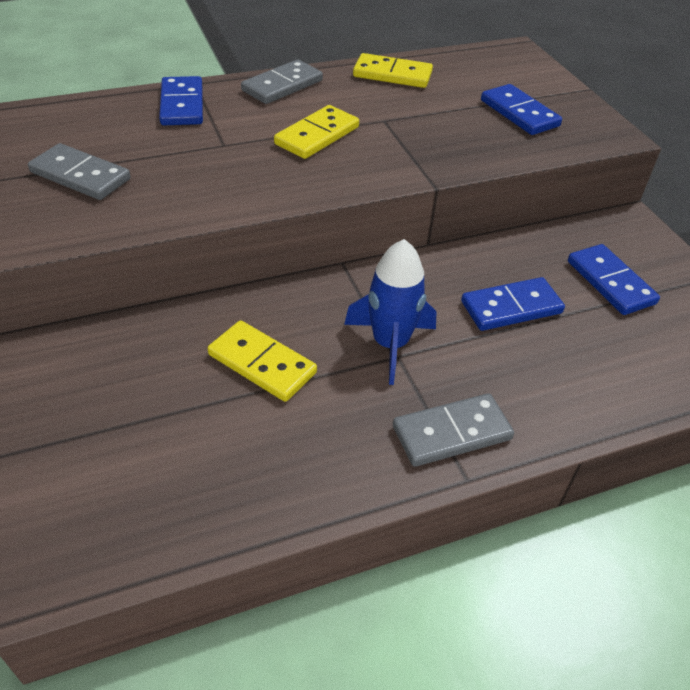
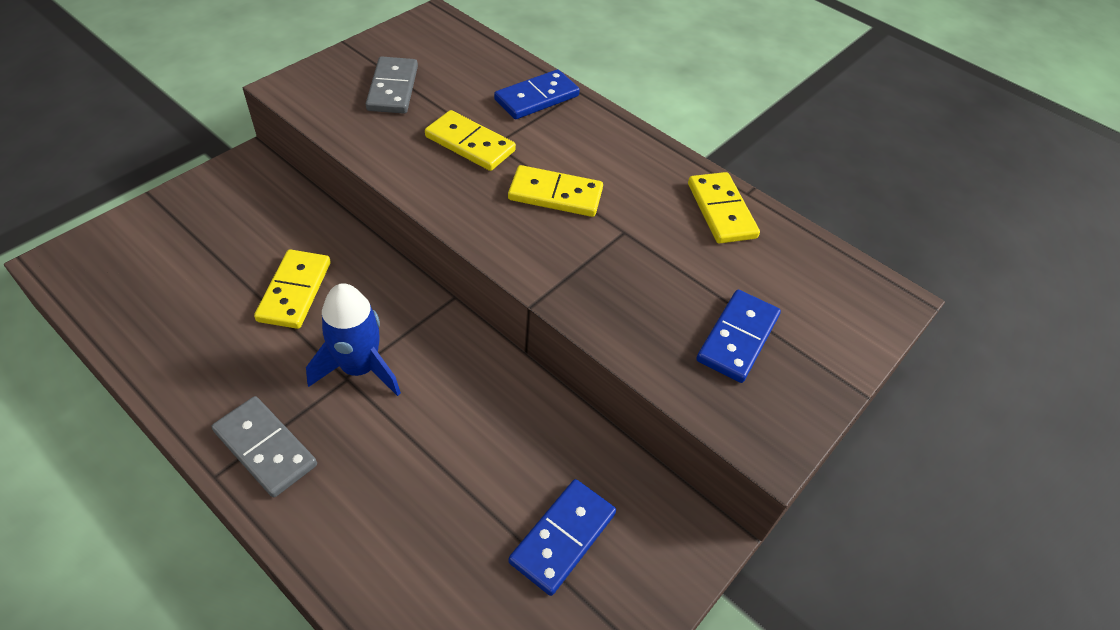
camera: 60 degrees right, 5 degrees up
grey domino [241,60,323,104] -> none
blue domino [461,277,565,331] -> none
none -> yellow domino [425,110,516,171]

